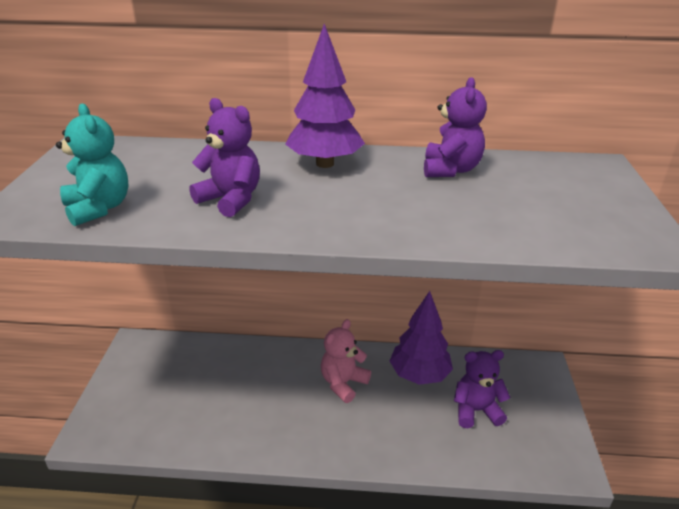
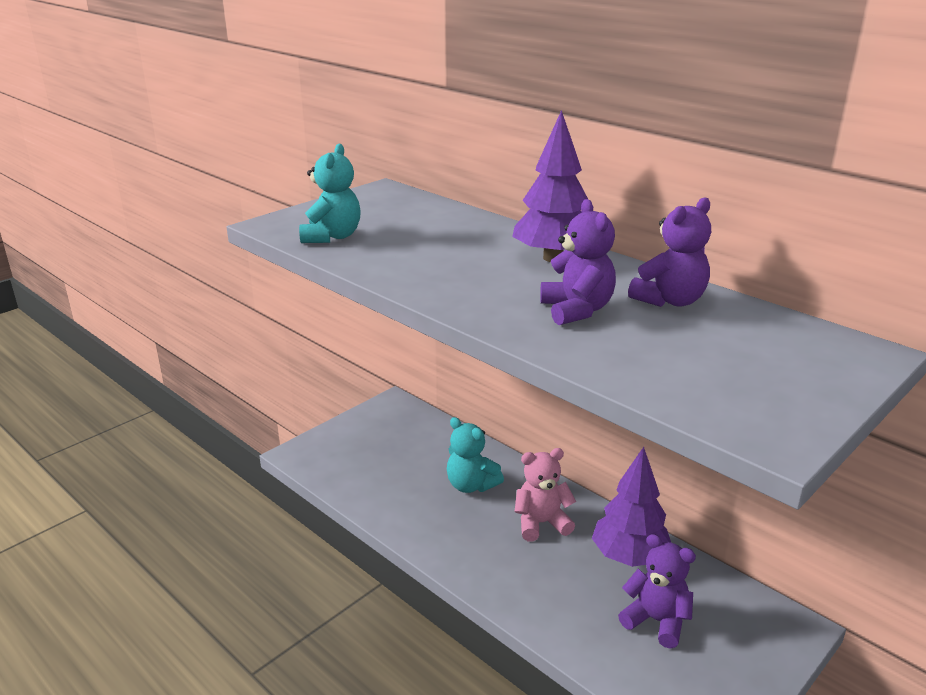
camera: 40 degrees right, 5 degrees down
purple teddy bear [189,98,260,217] -> purple teddy bear moved to [540,199,616,325]
none -> turquoise teddy bear [447,417,504,493]

